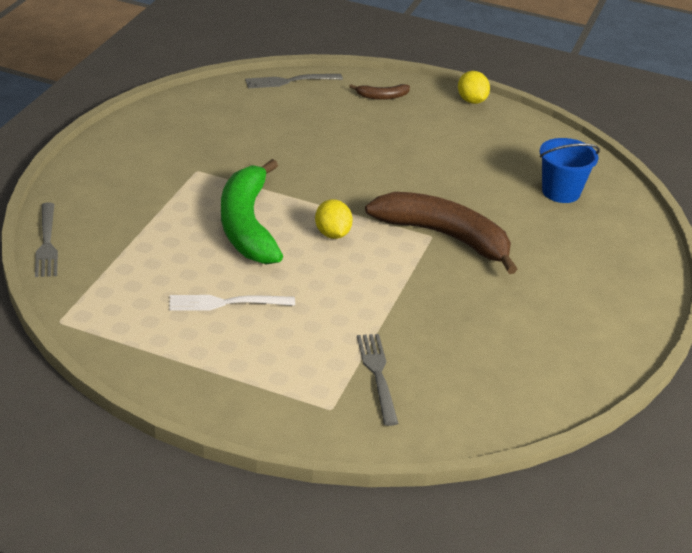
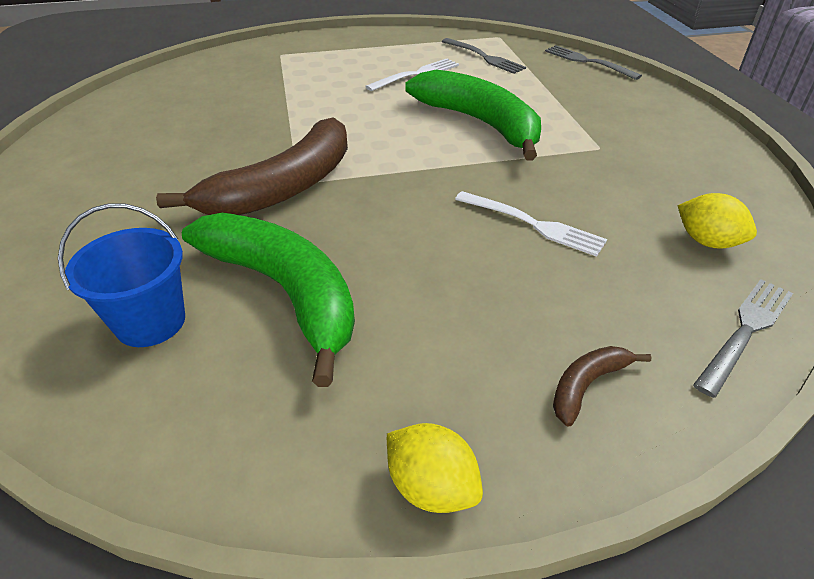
camera: 150 degrees right, 5 degrees up
yellow lemon [315,199,353,239] -> yellow lemon moved to [678,193,757,249]
grey fork [357,334,399,426] -> grey fork moved to [442,38,526,74]
brown banana [365,192,518,274] -> brown banana turned 45 degrees counterclockwise [156,117,348,215]
none -> green banana [182,213,355,387]
none -> white fork [455,191,607,257]

